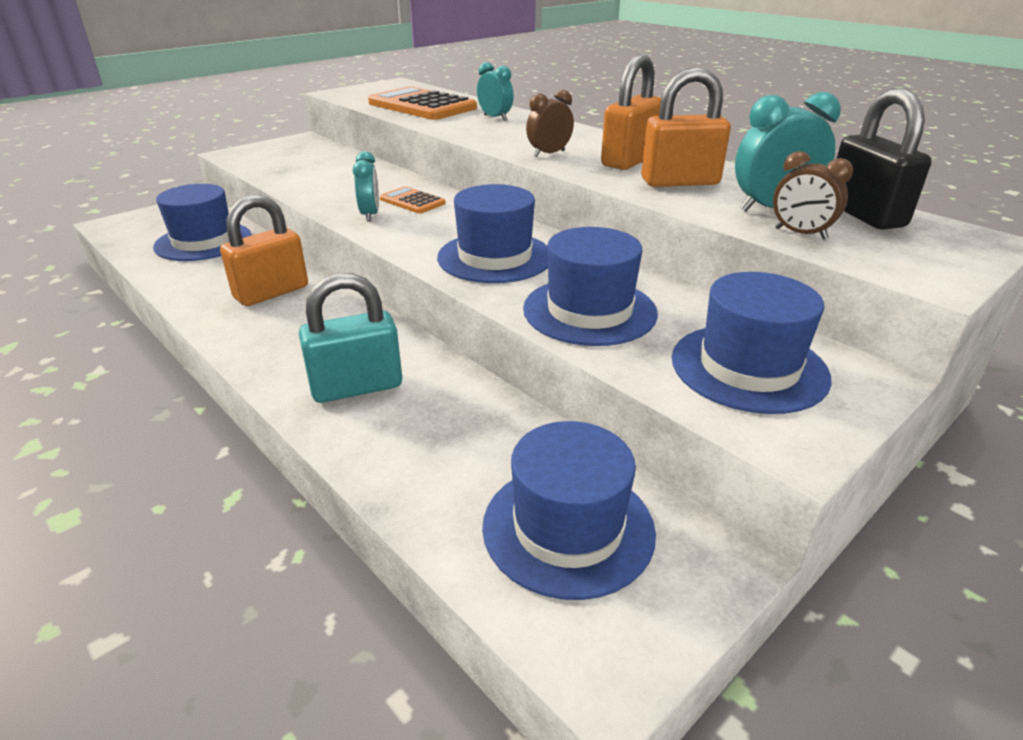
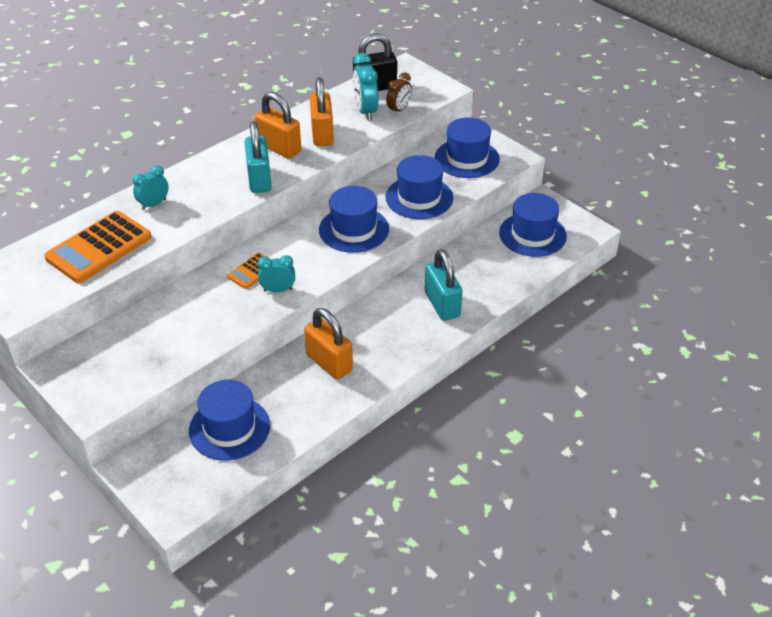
camera: 90 degrees left, 10 degrees up
brown clock [526,90,574,157] -> turquoise padlock [245,121,272,193]

